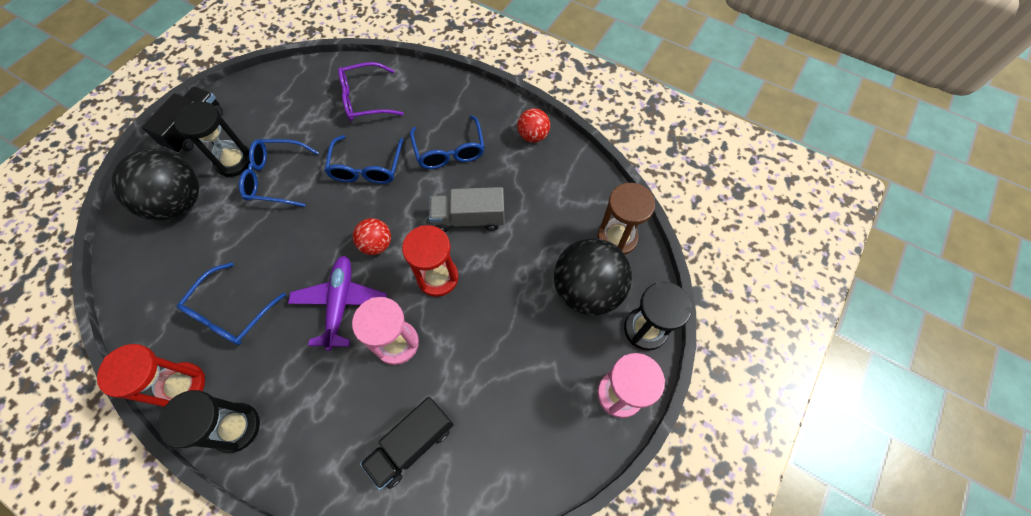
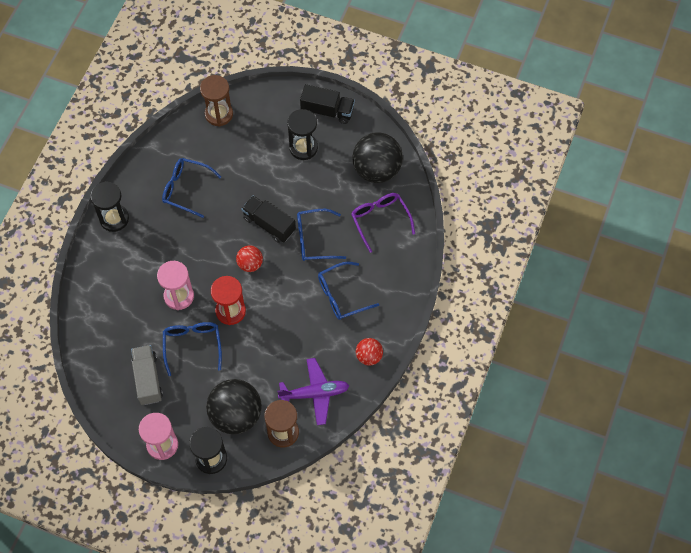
camera: 80 degrees right, 0 degrees up
red hourglass [97,344,205,407] -> none
black ball [112,149,199,221] -> black ball moved to [352,132,403,183]
blue glasses [239,139,319,207] -> blue glasses moved to [163,322,222,376]
purple plane [288,255,387,351] -> purple plane moved to [277,358,349,425]
black truck [360,397,454,490] -> black truck moved to [242,196,296,243]
grey truck [429,187,505,232] -> grey truck moved to [131,345,163,405]
none -> brown hourglass [200,75,233,126]

